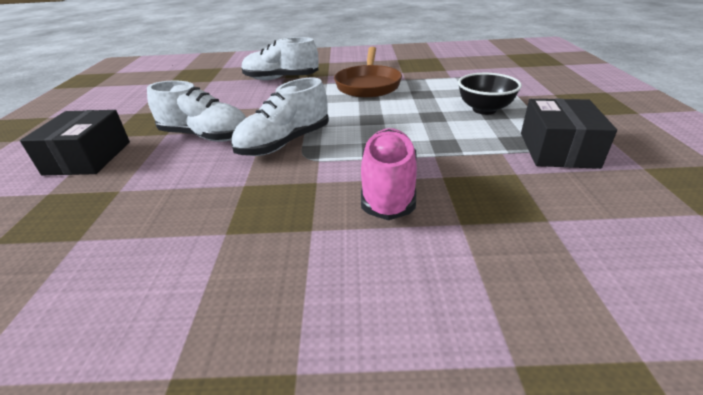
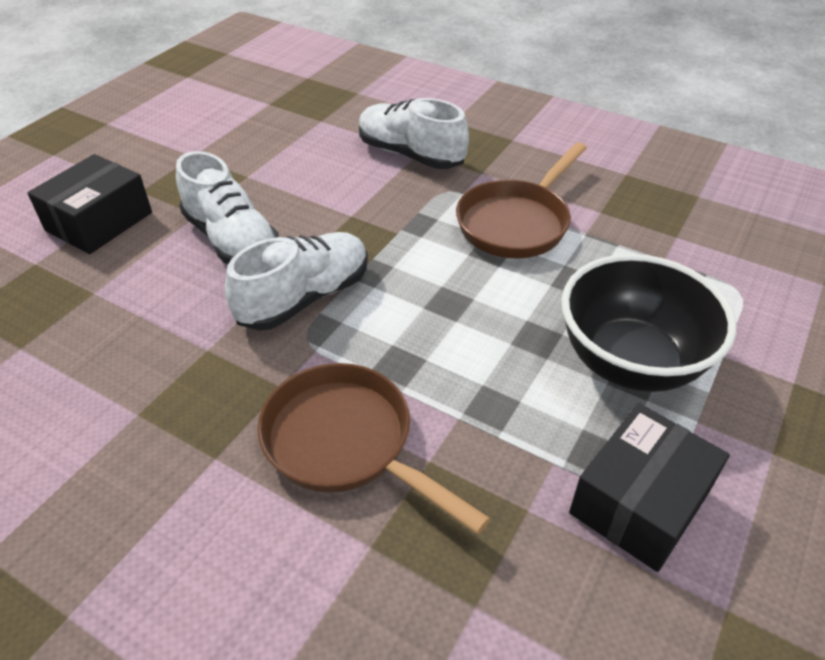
camera: 30 degrees right, 10 degrees up
white shoe [231,78,329,156] -> white shoe turned 150 degrees clockwise [225,232,368,330]
pink shoe [361,128,417,220] -> brown pan [257,363,491,534]
black bowl [458,73,522,115] -> black bowl [561,254,736,392], size x1.57

